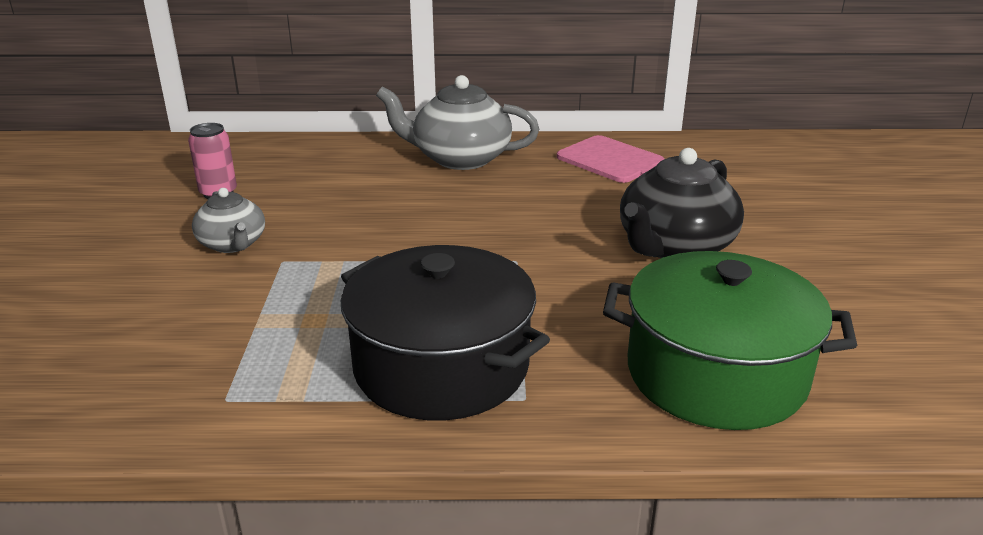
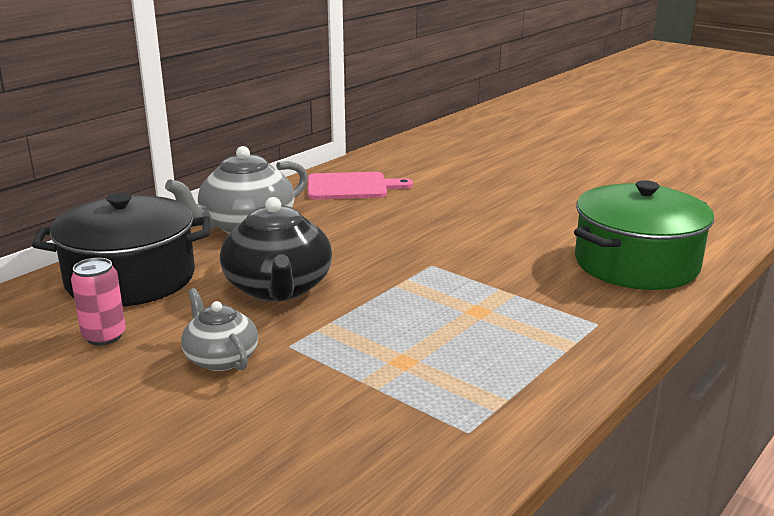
camera: 50 degrees left, 5 degrees down
grey teapot [192,188,265,253] -> grey teapot turned 135 degrees counterclockwise [181,288,258,371]
black pot [341,245,550,421] -> black pot moved to [32,193,210,307]
black teapot [620,148,744,258] -> black teapot moved to [220,197,332,302]

